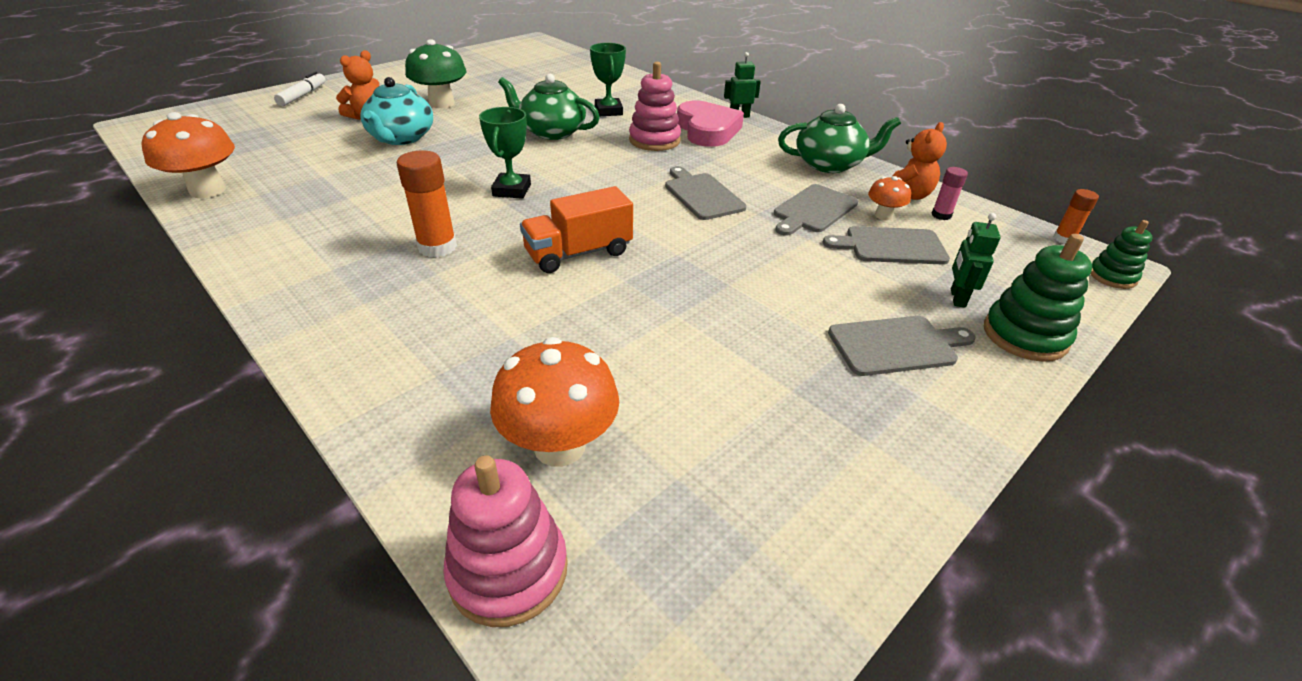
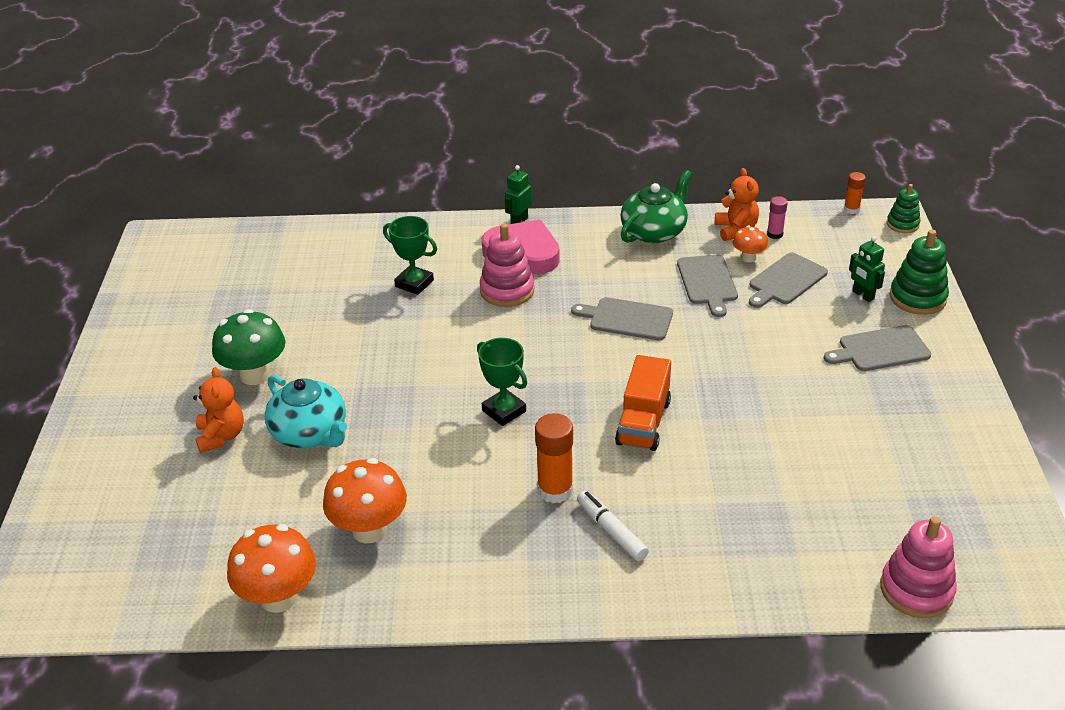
camera: 45 degrees left, 0 degrees up
white marker [274,71,326,106] -> white marker moved to [577,491,649,561]
orange mushroom [490,337,619,467] -> orange mushroom moved to [323,458,407,543]
green teapot [498,74,600,140] -> none
grey cutting board [828,316,976,376] -> grey cutting board turned 135 degrees counterclockwise [824,325,931,371]

